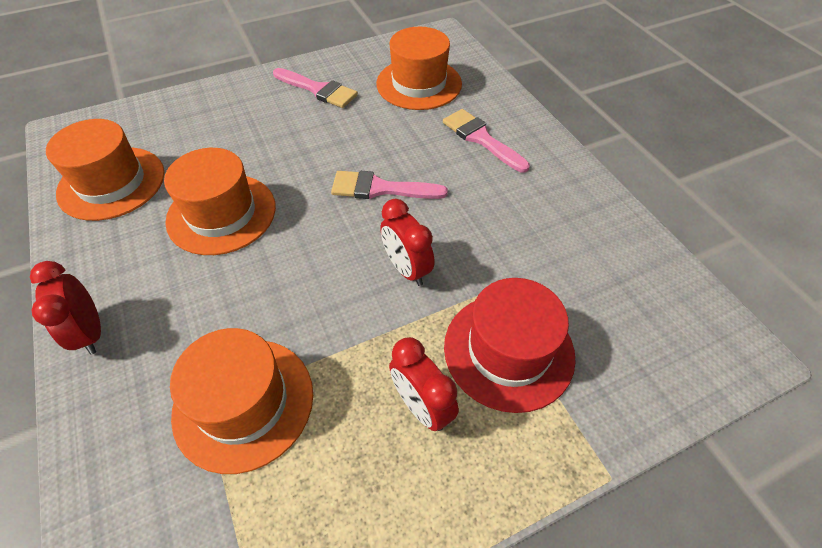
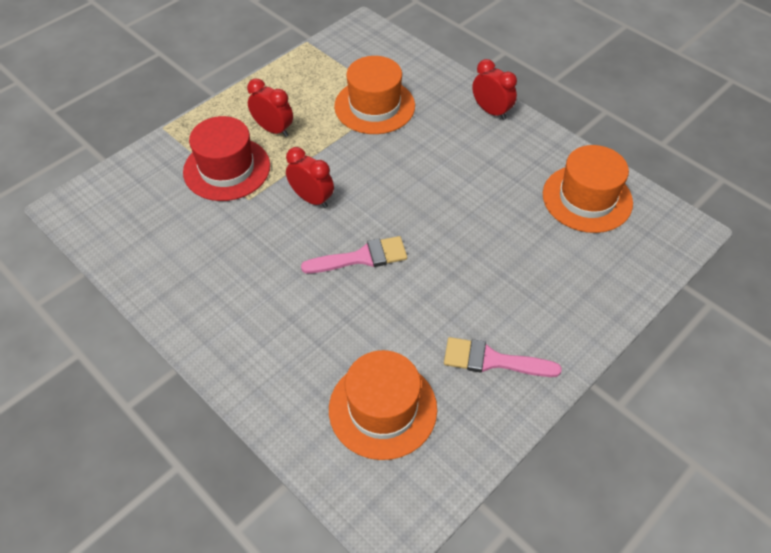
camera: 160 degrees right, 0 degrees up
orange hat [164,148,276,255] -> none
pink brush [443,109,530,172] -> none

